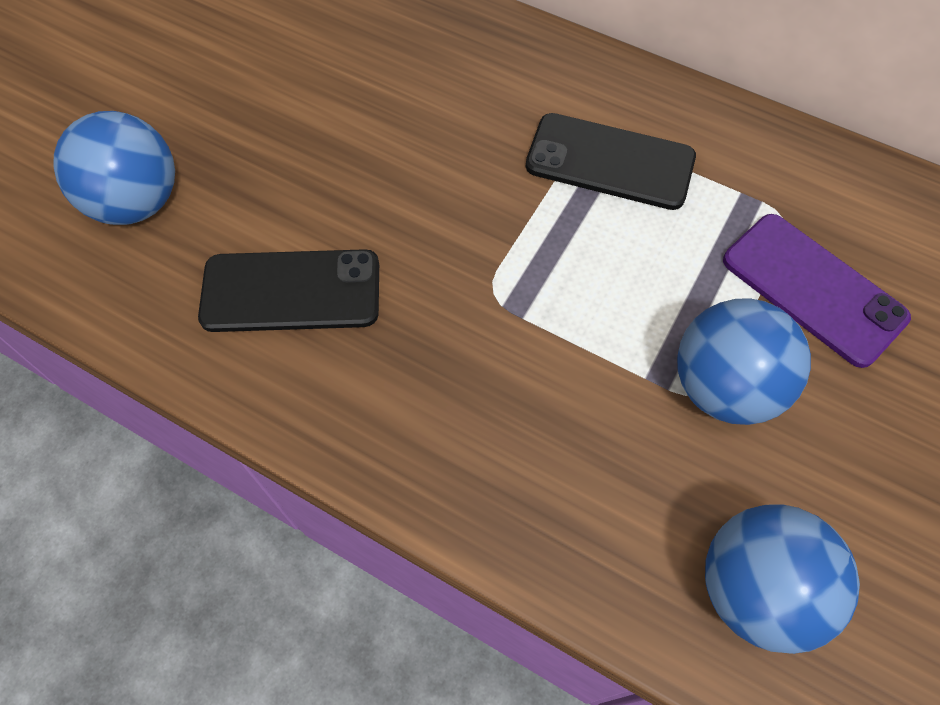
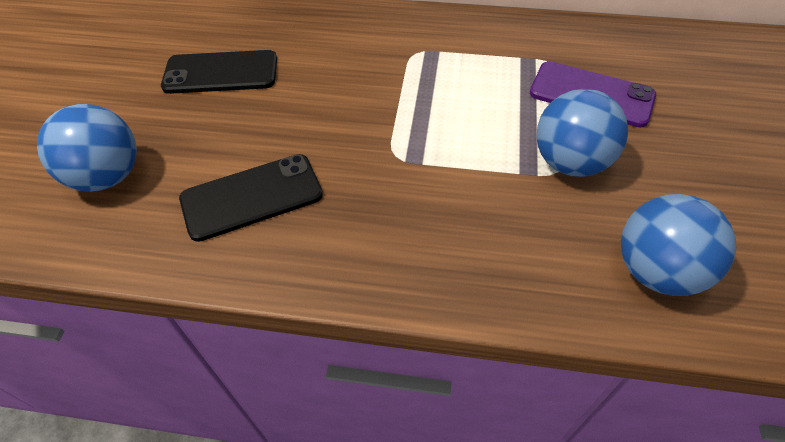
camera: 20 degrees left, 10 degrees down
black phone [526,113,696,210] -> black phone moved to [161,50,277,94]

